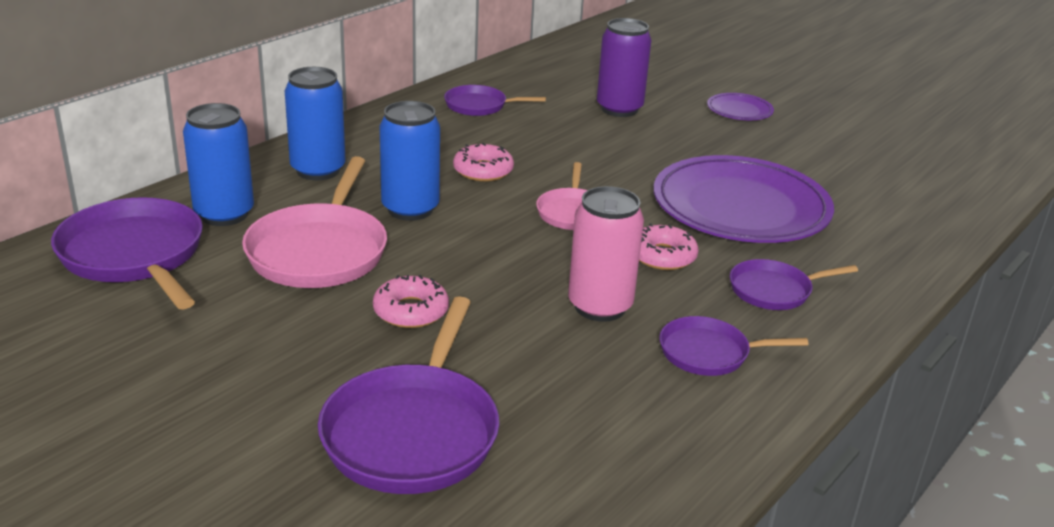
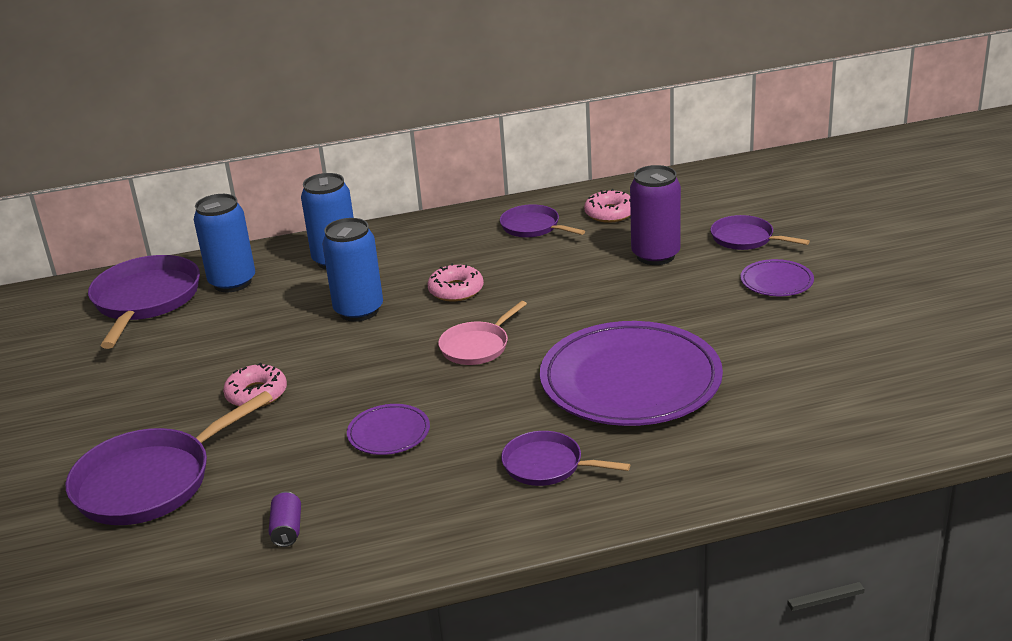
camera: 40 degrees right, 0 degrees up
pink pan [242,156,387,288] -> none
pink can [568,186,644,322] -> purple plate [347,404,430,455]
pink donut [639,223,699,270] -> pink donut moved to [584,189,631,223]
purple pan [659,316,809,376] -> purple pan moved to [711,215,810,250]
none -> purple can [268,491,301,547]

